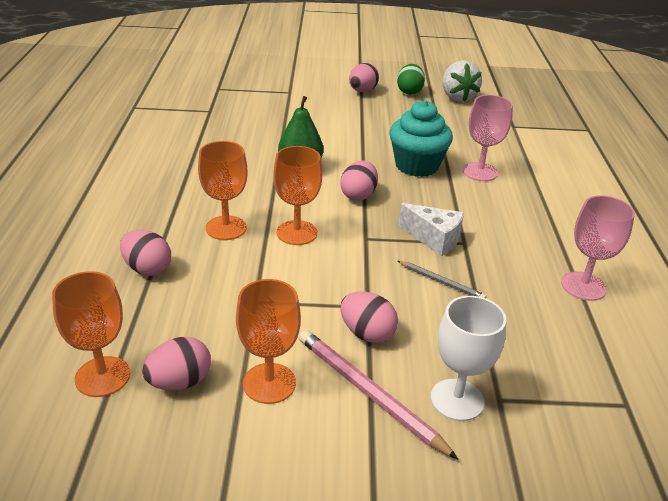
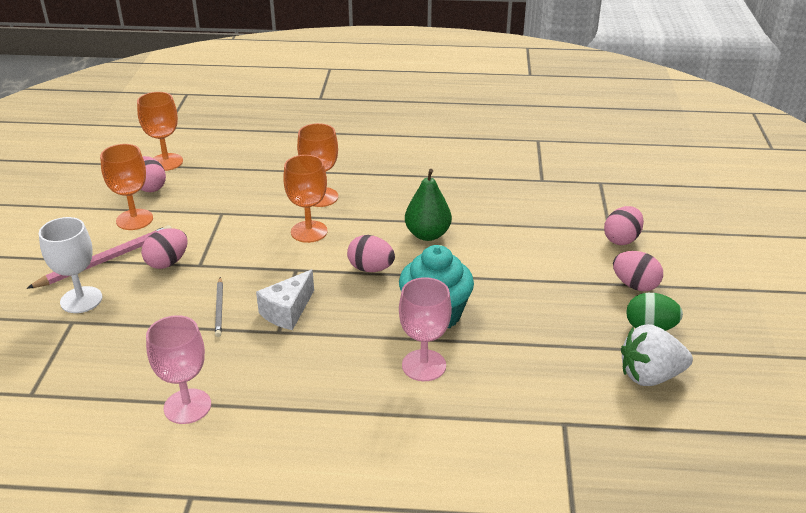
camera: 95 degrees right, 0 degrees up
pink egg [120,230,171,276] -> pink egg moved to [604,206,644,245]
grey pencil [398,261,486,298] -> grey pencil turned 45 degrees counterclockwise [215,277,223,337]

